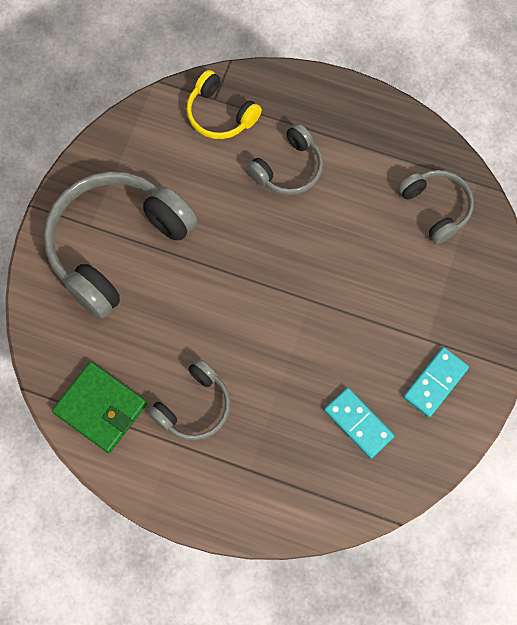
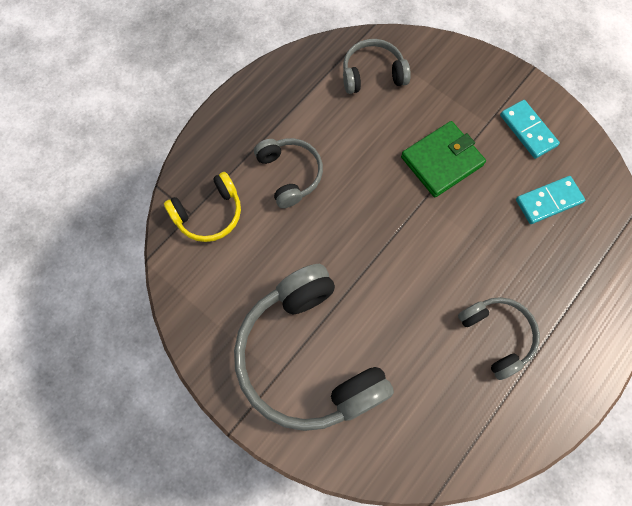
camera: 70 degrees left, 0 degrees up
green wallet [52,362,147,453] -> green wallet moved to [401,121,486,197]

